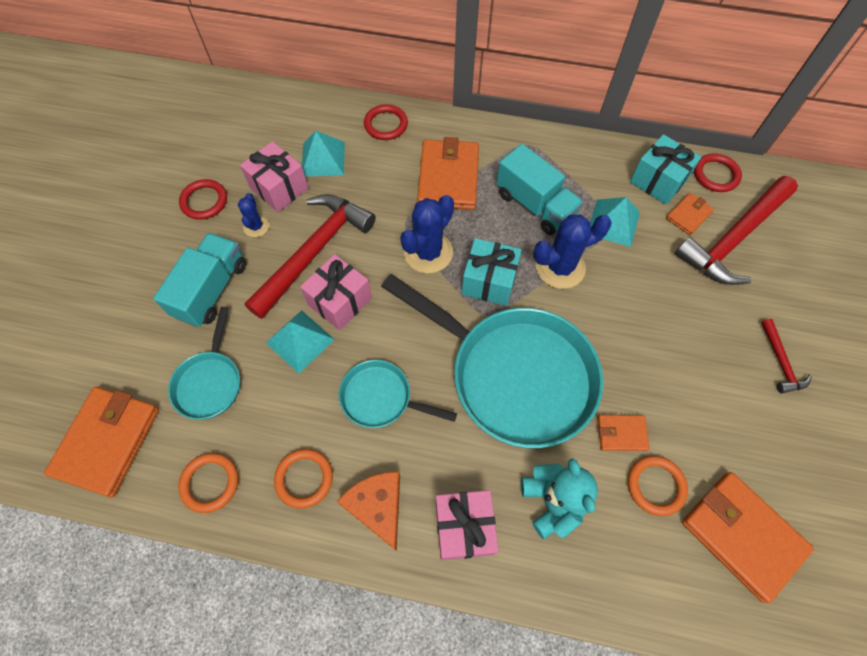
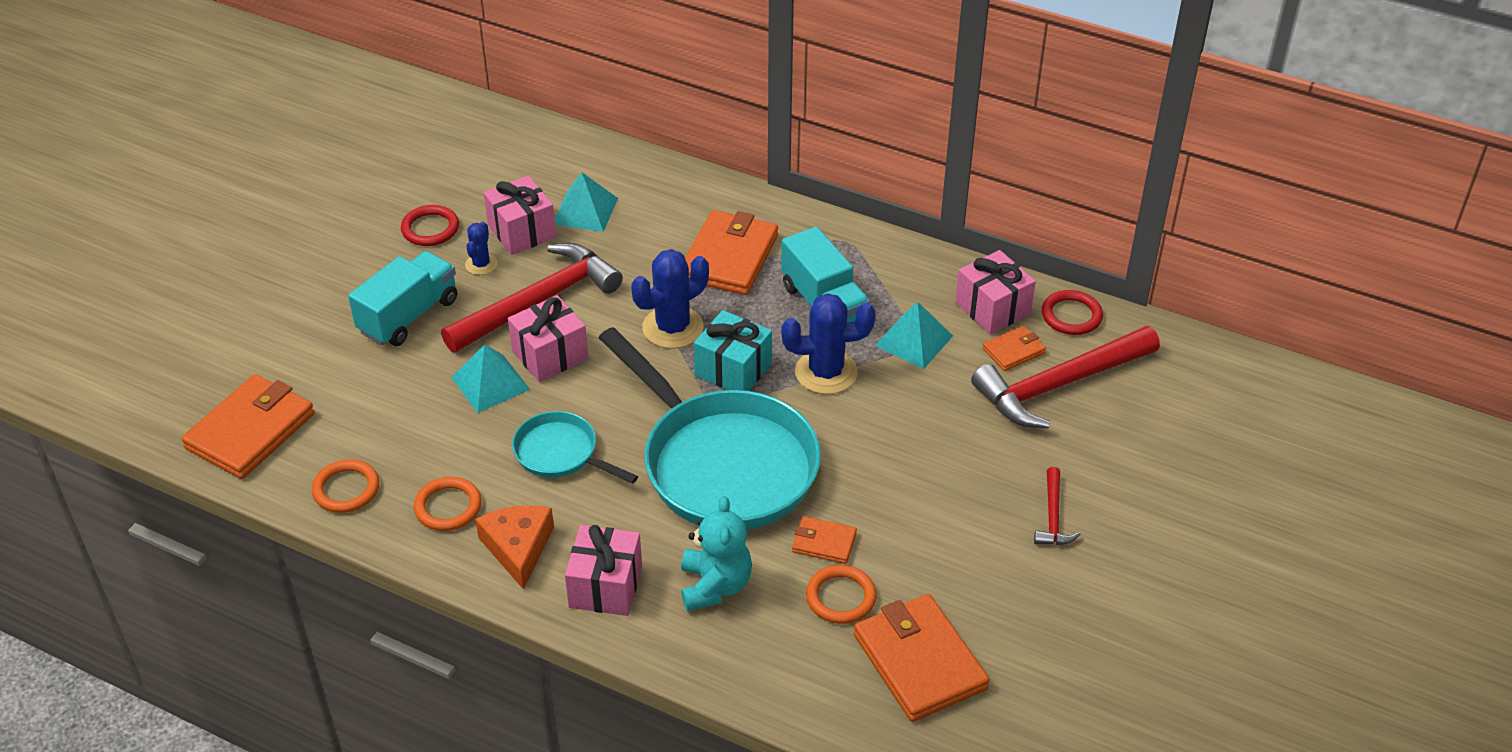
camera: 15 degrees right, 20 degrees down
turquoise pan [168,307,240,420] -> none
red ring [364,104,408,140] -> none
turquoise gift [630,134,701,205] -> pink gift [955,250,1036,334]

